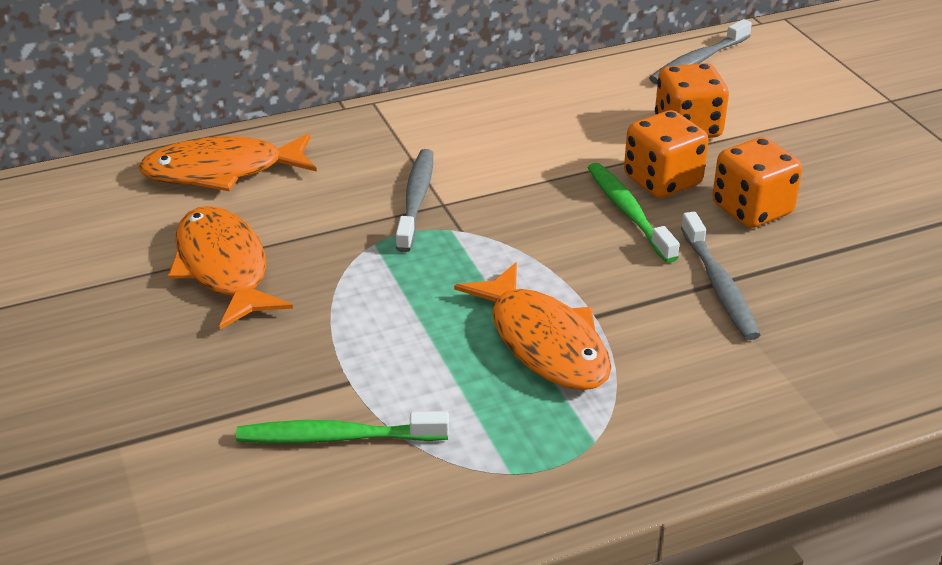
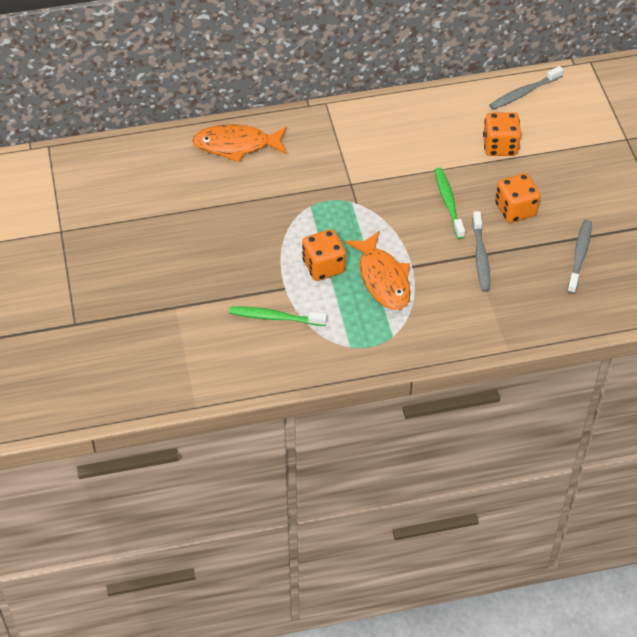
camera: 10 degrees right, 15 degrees up
orange fish [168,206,293,329] -> none
grey toothbrush [396,149,433,252] -> grey toothbrush moved to [567,219,592,294]
orange dice [624,110,709,198] -> orange dice moved to [302,229,346,281]

